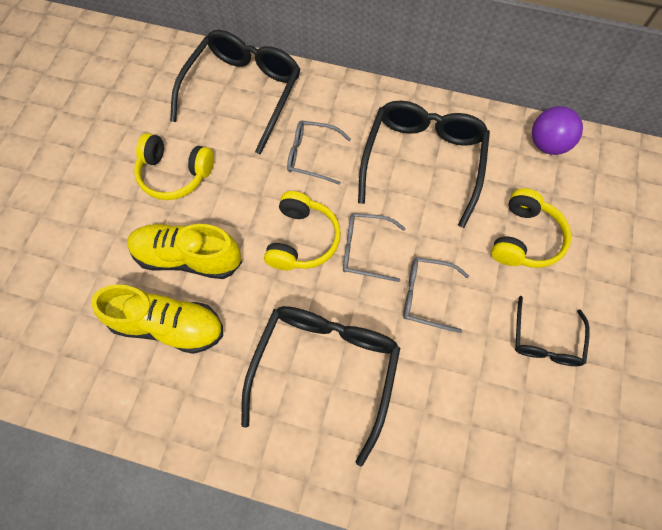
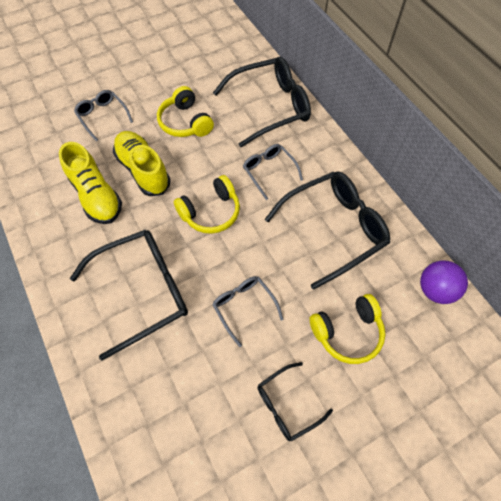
camera: 45 degrees right, 5 degrees down
grey glasses [343,213,406,282] -> grey glasses moved to [74,90,133,141]

